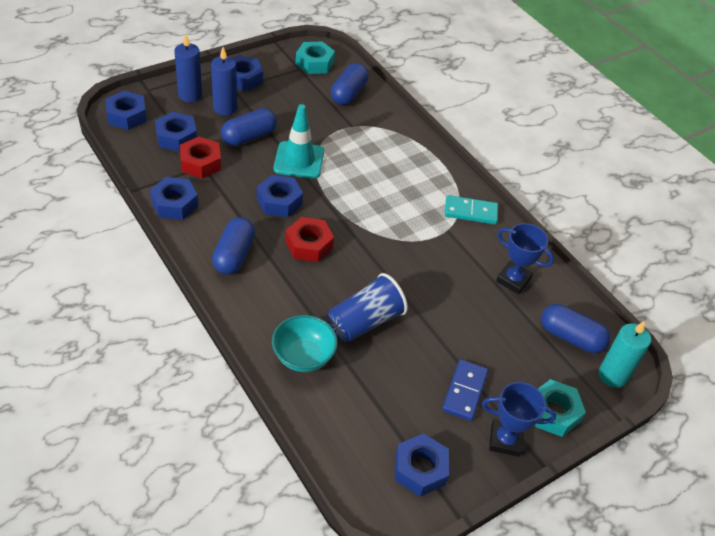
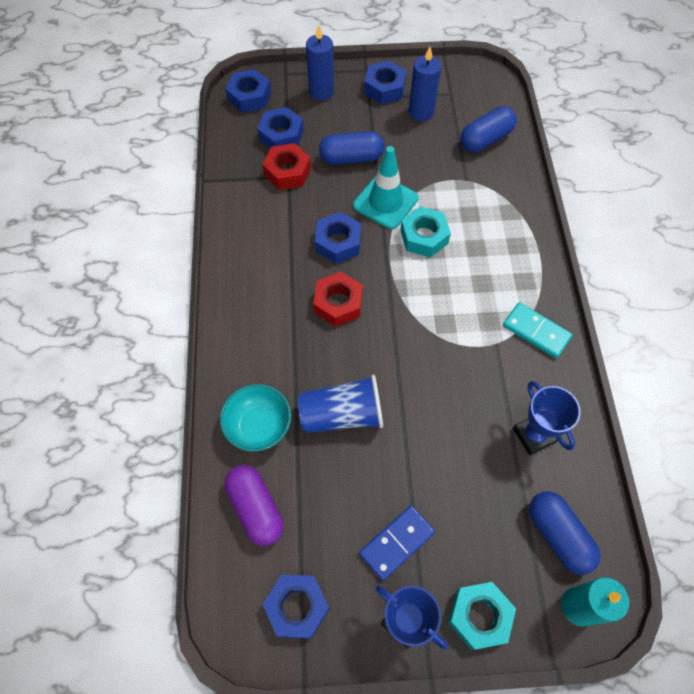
camera: 35 degrees right, 15 degrees up
blue nut [150,177,198,220] -> none
blue candle [211,47,237,115] -> blue candle moved to [409,47,441,121]
blue capsule [212,217,255,274] -> none
turquoise nut [296,41,335,74] -> turquoise nut moved to [400,207,451,258]
none -> purple capsule [225,465,284,546]

